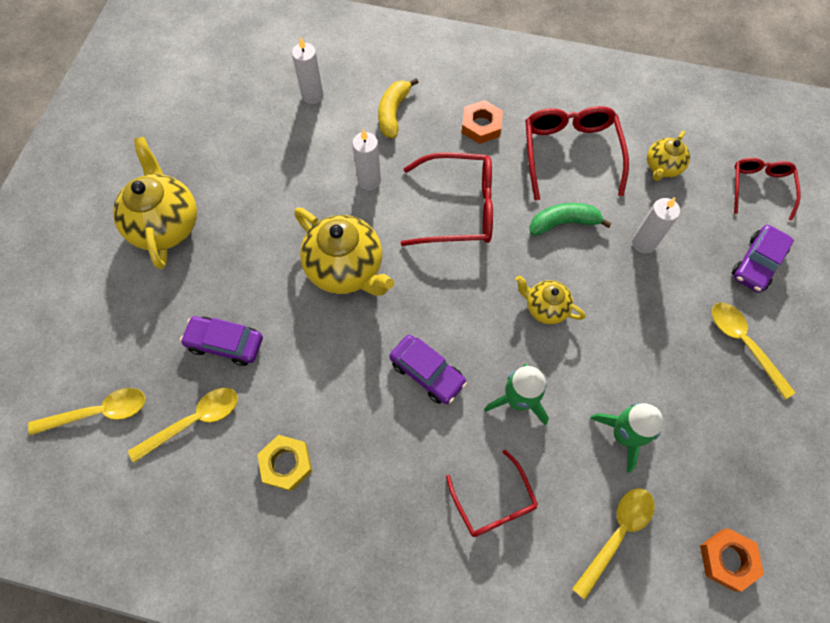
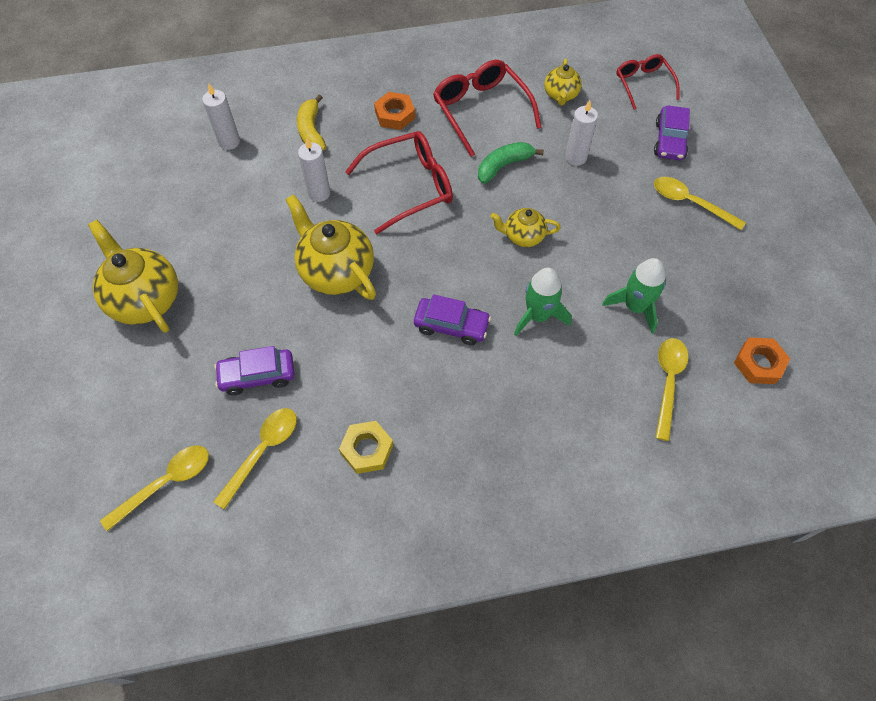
camera: 25 degrees left, 5 degrees down
yellow teapot [294,208,394,296] -> yellow teapot turned 150 degrees counterclockwise [285,194,376,300]
red glasses [446,449,538,537] -> none

